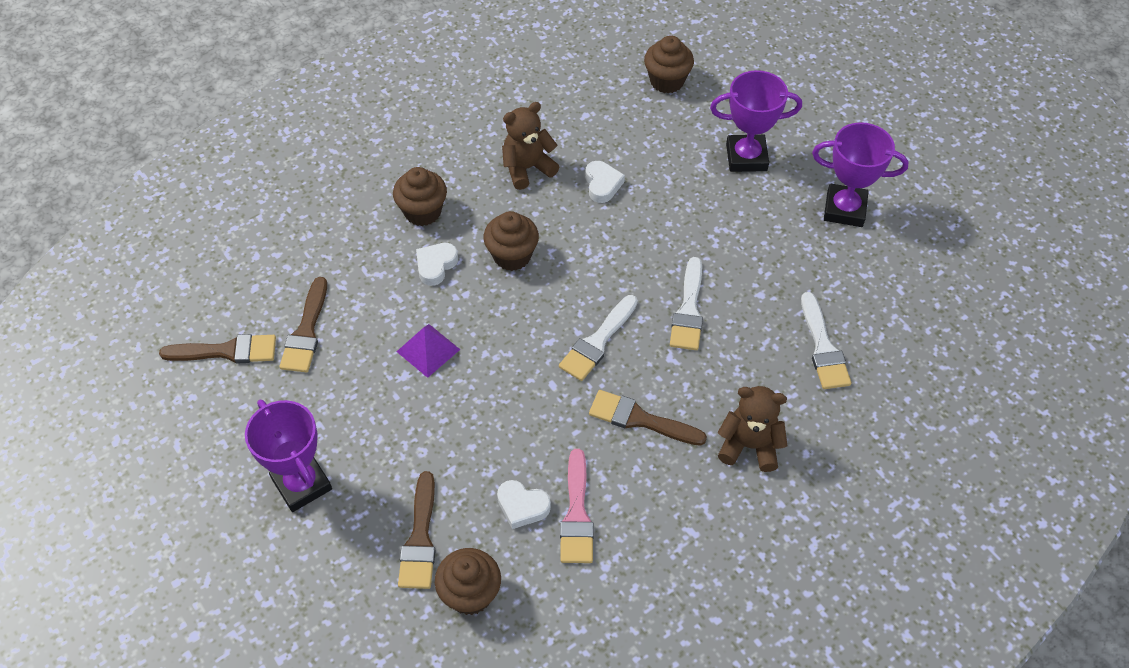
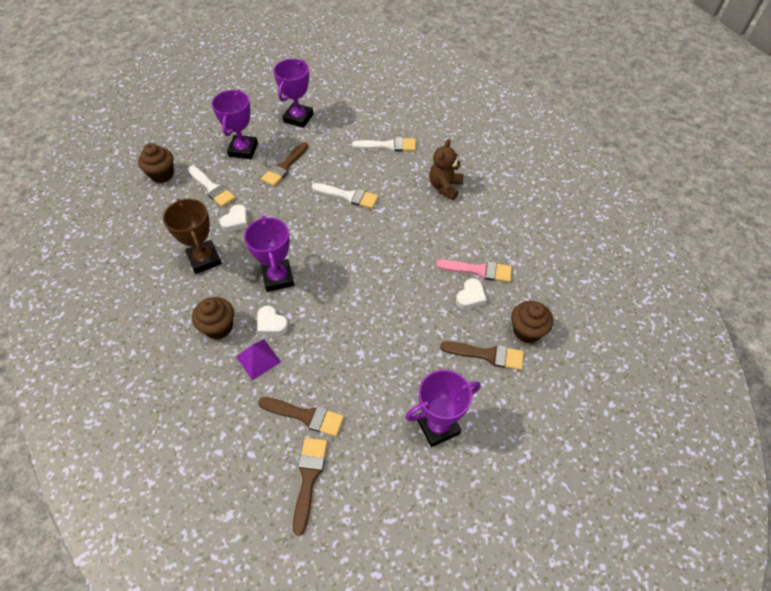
camera: 80 degrees left, 0 degrees up
purple pyramid [396,324,460,378] -> purple pyramid moved to [236,340,281,380]
brown cupcake [483,211,539,271] -> purple trophy [244,216,294,292]
brown teddy bear [502,102,559,190] -> brown trophy [163,199,222,274]
white brush [559,295,638,381] -> white brush moved to [188,166,236,207]
white heart [585,161,625,203] -> white heart turned 120 degrees clockwise [220,205,248,232]
brown brush [589,390,707,446] -> brown brush moved to [261,142,308,186]

